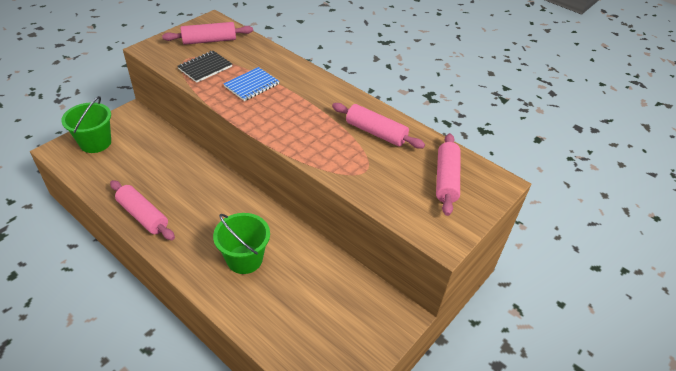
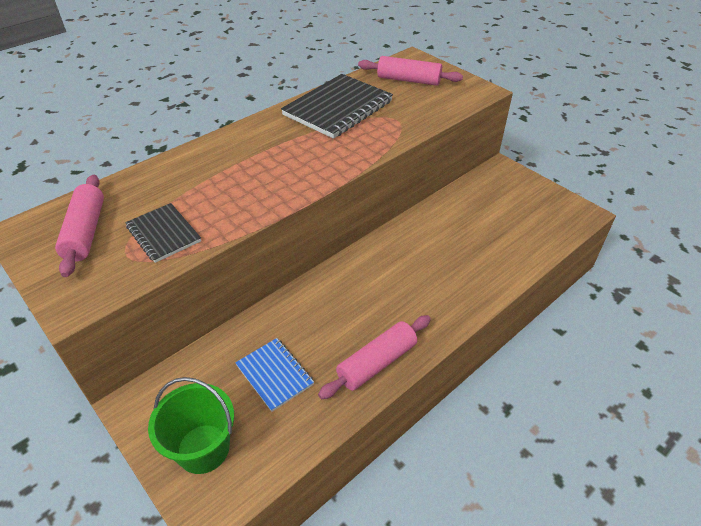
camera: 80 degrees left, 0 degrees up
green bucket [213,213,270,274] -> none
blue notebook [223,67,279,101] -> blue notebook moved to [235,338,314,412]
pink rolling pin [332,103,425,149] -> black notebook [281,74,393,139]

